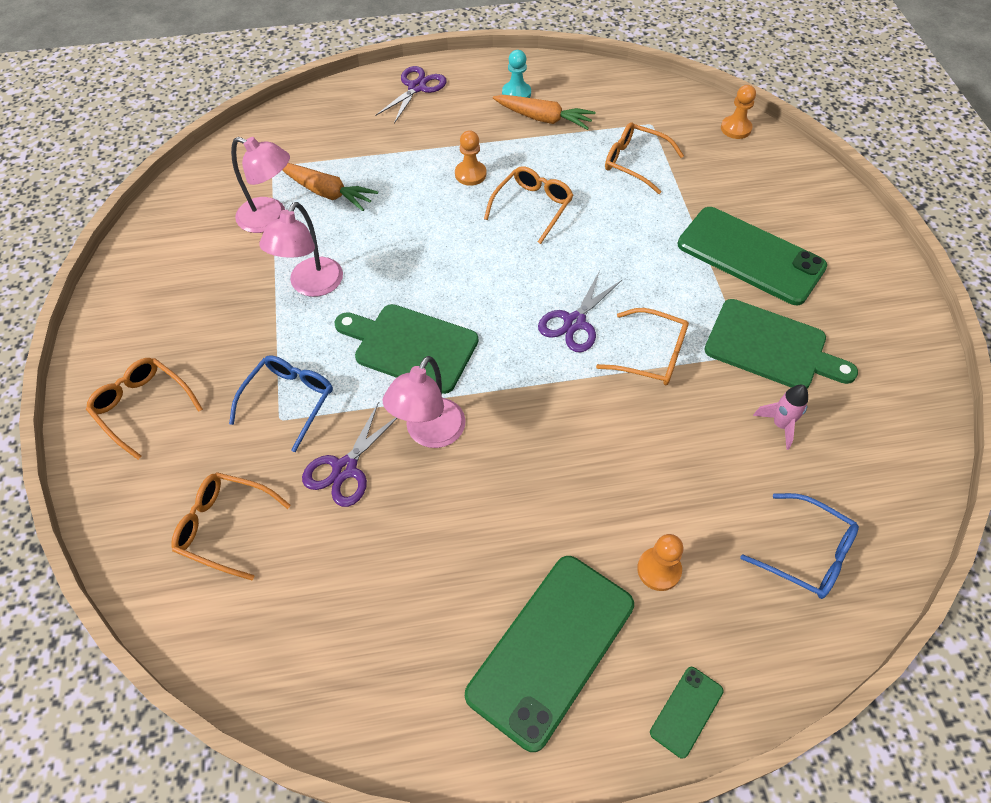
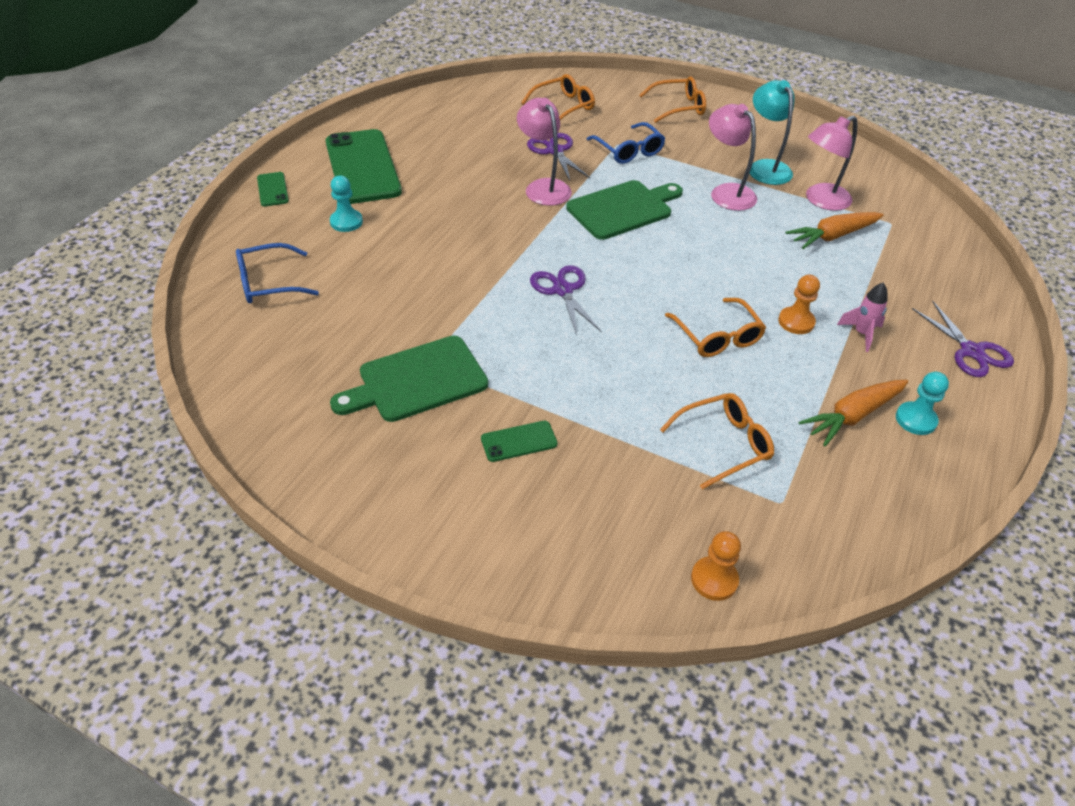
camera: 125 degrees right, 10 degrees down
orange glasses [596,308,689,385] -> none
orange pawn [637,534,683,591] -> turquoise pawn [330,175,363,232]
green phone [678,207,827,305] -> green phone [481,421,558,462], size x0.43
pink rocket [753,385,808,450] -> pink rocket moved to [837,283,888,352]
none -> turquoise lamp [750,80,795,185]

